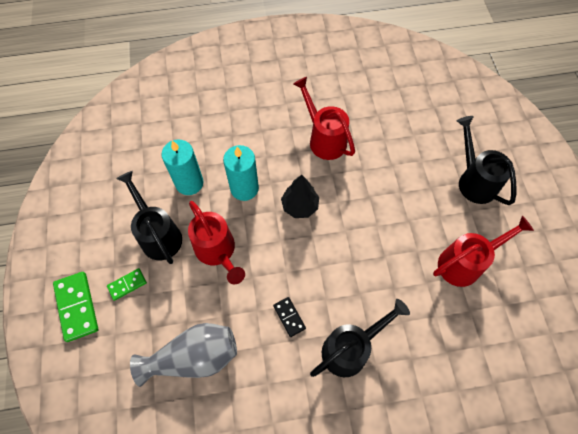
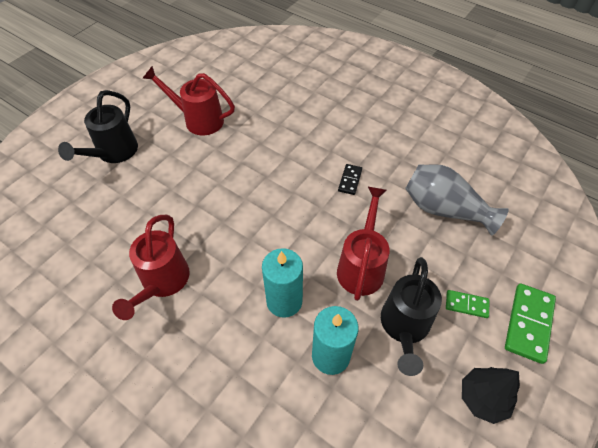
camera: 135 degrees left, 10 degrees down
black tree [281,175,319,218] -> black tree moved to [462,367,520,424]
black watering can [310,299,410,377] -> none

